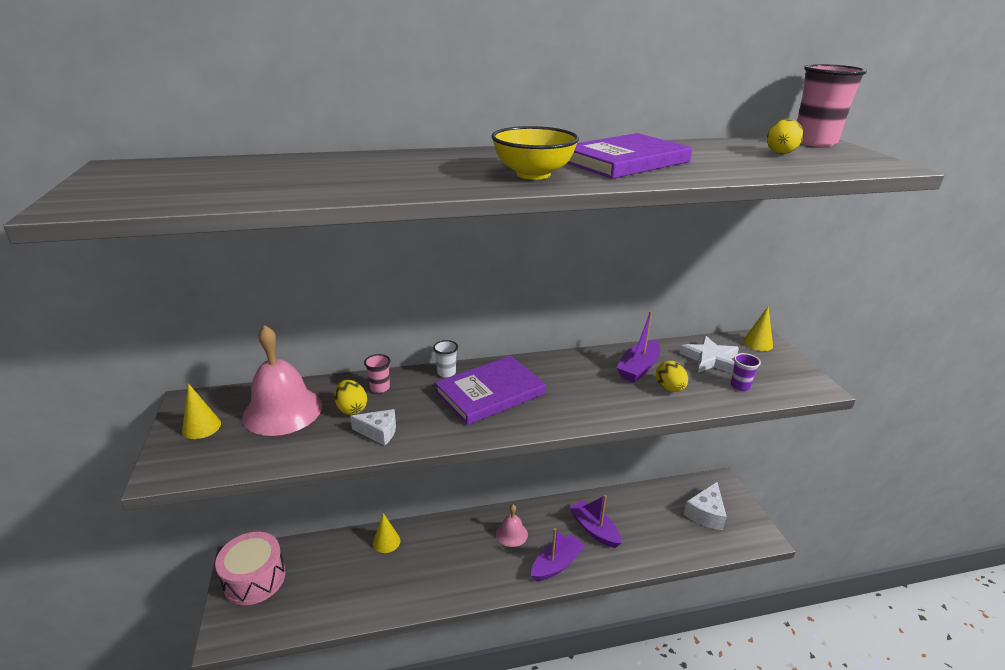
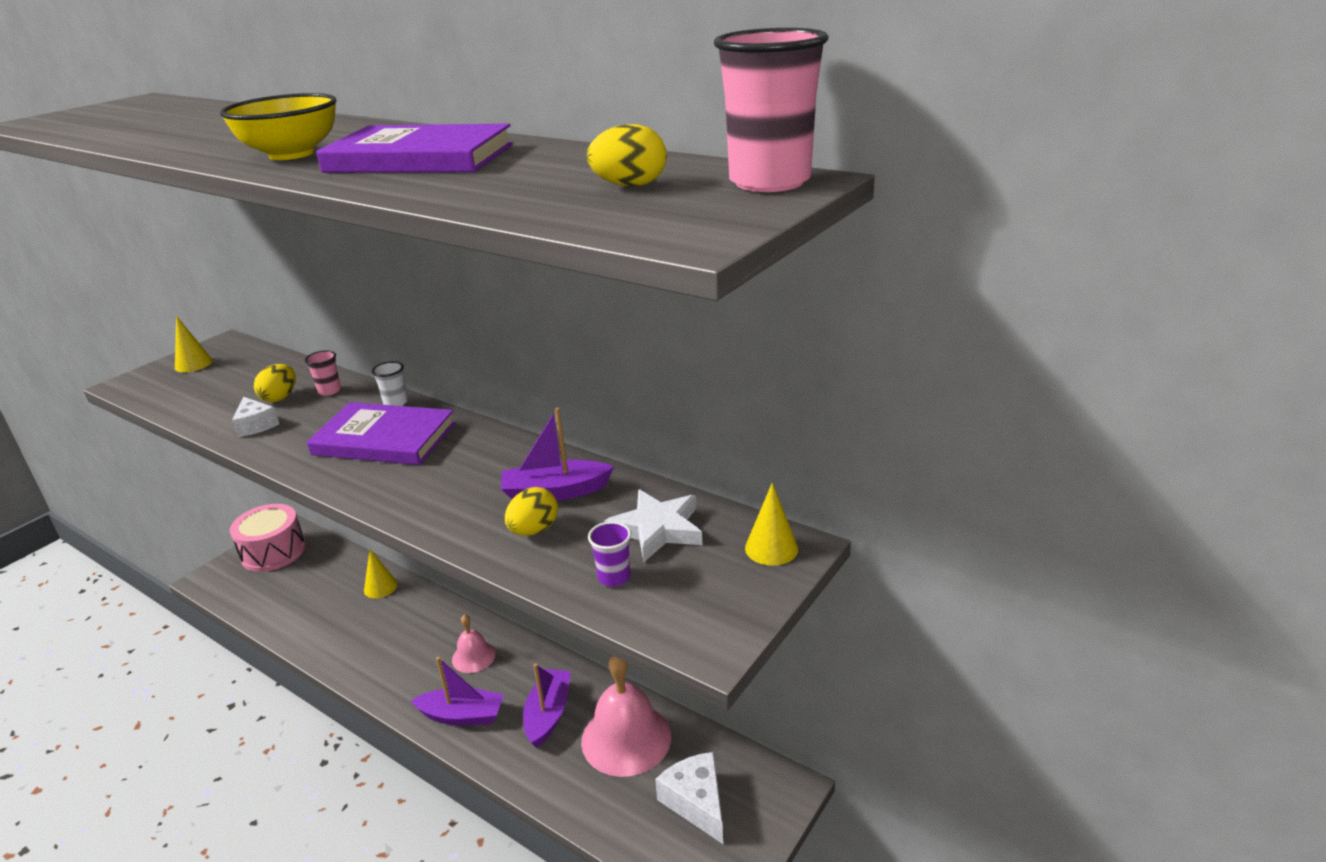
camera: 50 degrees right, 0 degrees up
pink bell [242,325,322,436] -> pink bell moved to [581,656,671,777]
white cheese [684,482,727,530] -> white cheese turned 75 degrees clockwise [655,752,723,844]

